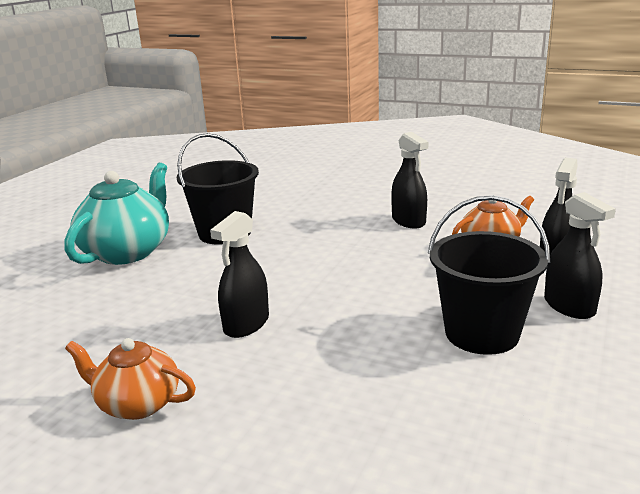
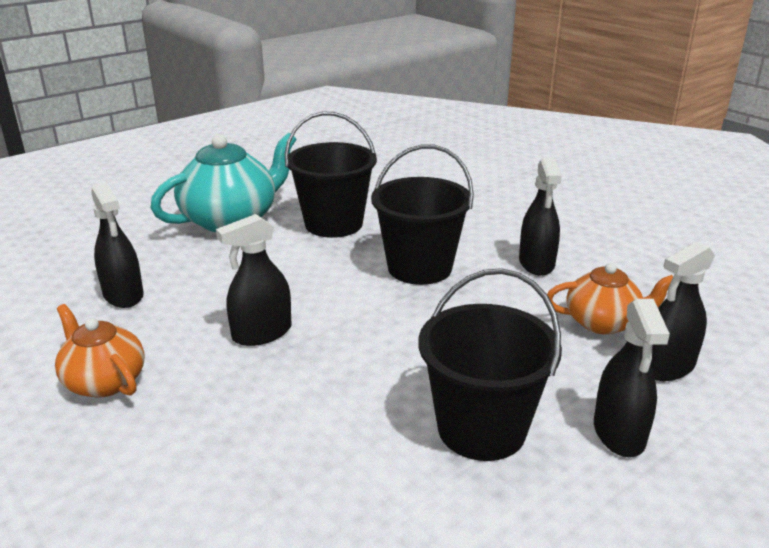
camera: 25 degrees right, 5 degrees up
none -> black spray bottle [91,182,144,308]
none -> black bucket [371,144,474,285]

